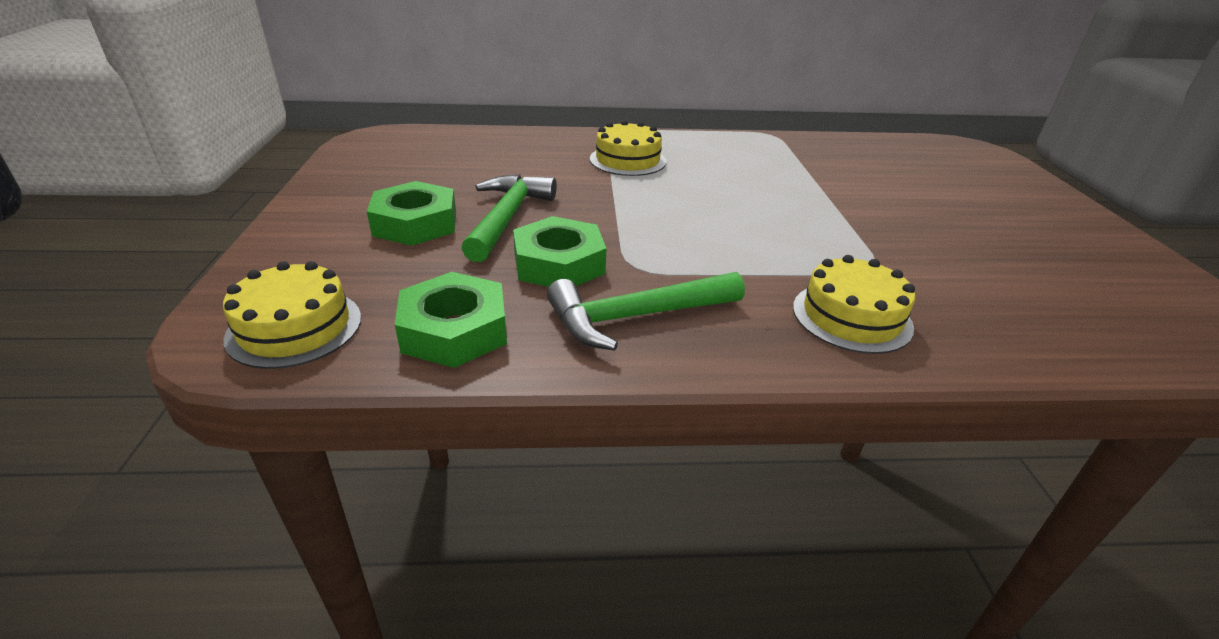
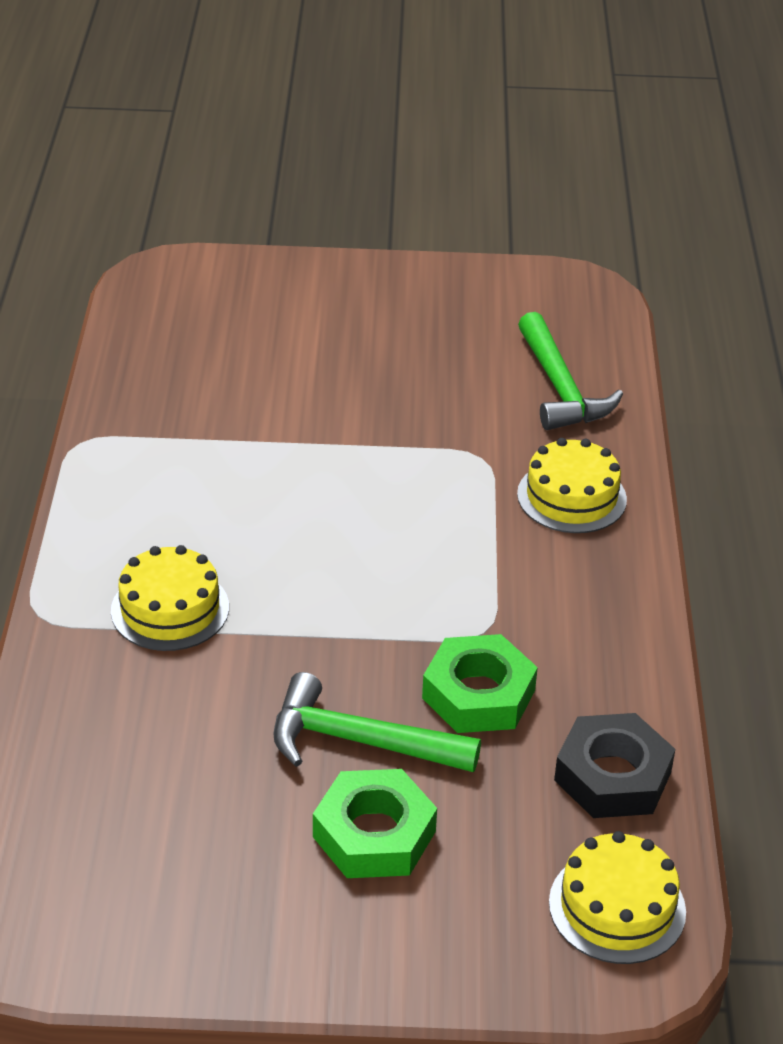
camera: 85 degrees left, 5 degrees up
green nut [395,272,507,368] -> black nut [554,713,675,818]
green hammer [547,272,745,351] -> green hammer moved to [518,312,623,430]

